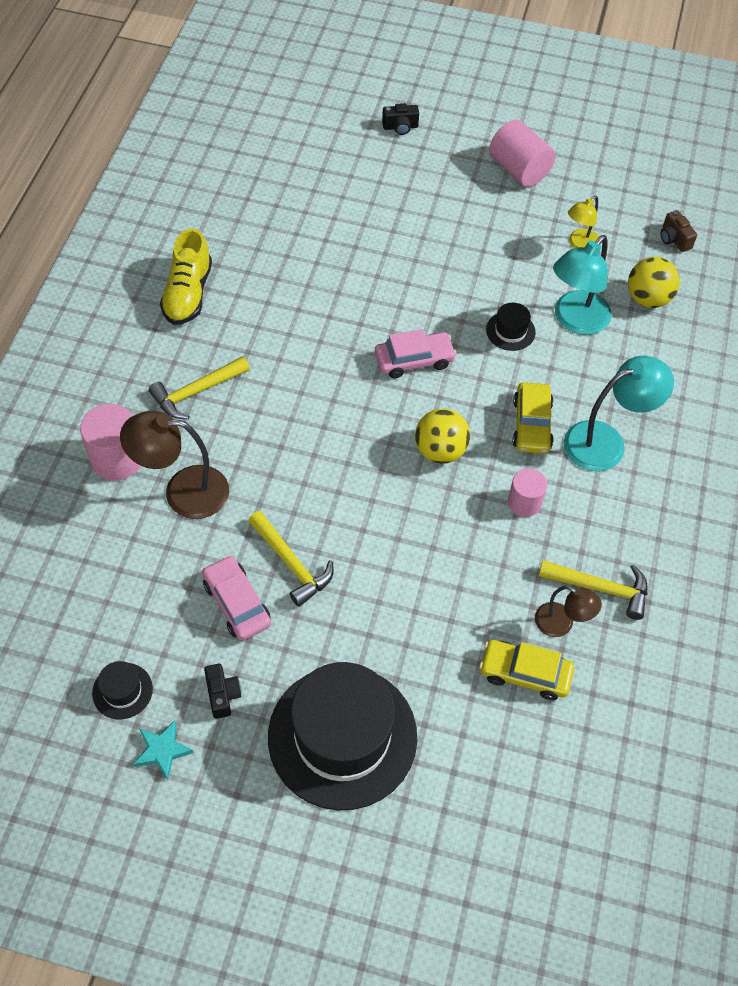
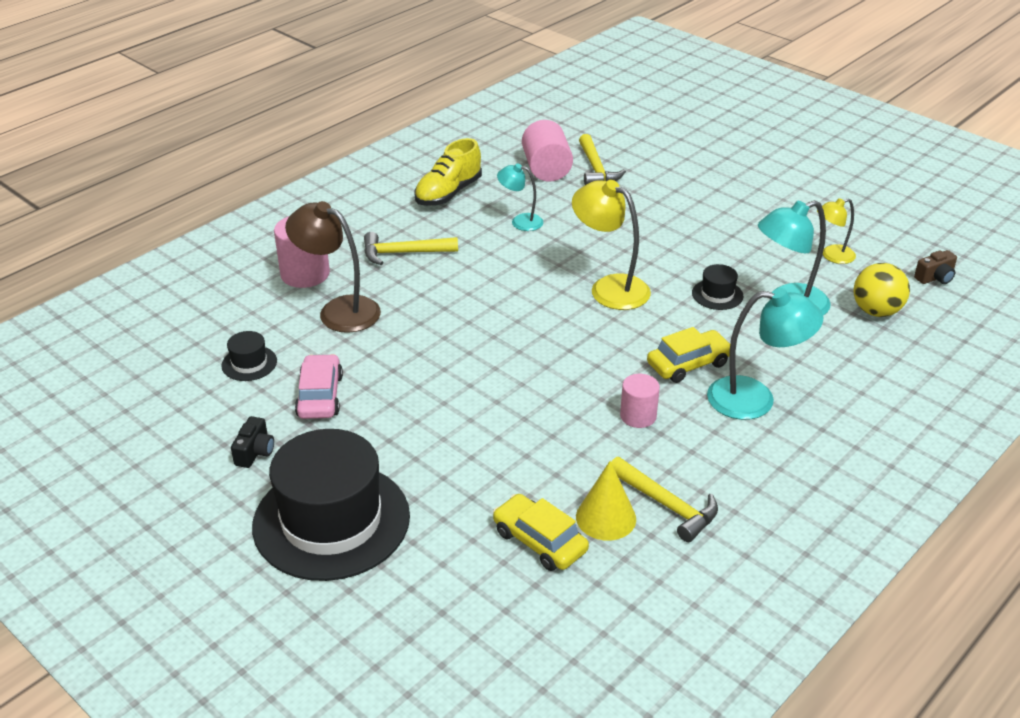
camera: 30 degrees right, 20 degrees down
black hat [92,661,153,719] -> black hat moved to [221,331,277,381]
turquoise star [133,721,193,780] -> none
yellow hammer [248,511,334,607] -> yellow hammer moved to [579,134,626,185]
pink car [375,329,457,378] -> yellow lamp [572,180,651,310]
black camera [382,103,419,135] -> none
yellow ball [415,409,470,464] -> none
pink cylinder [489,120,556,187] -> pink cylinder moved to [522,120,573,182]
yellow car [513,382,554,454] -> yellow car turned 150 degrees counterclockwise [647,327,730,383]
brown lamp [535,585,602,637] -> yellow cone [576,461,636,541]
brown camera [660,210,697,252] -> brown camera turned 120 degrees counterclockwise [914,250,957,284]
none -> turquoise lamp [497,164,544,231]

